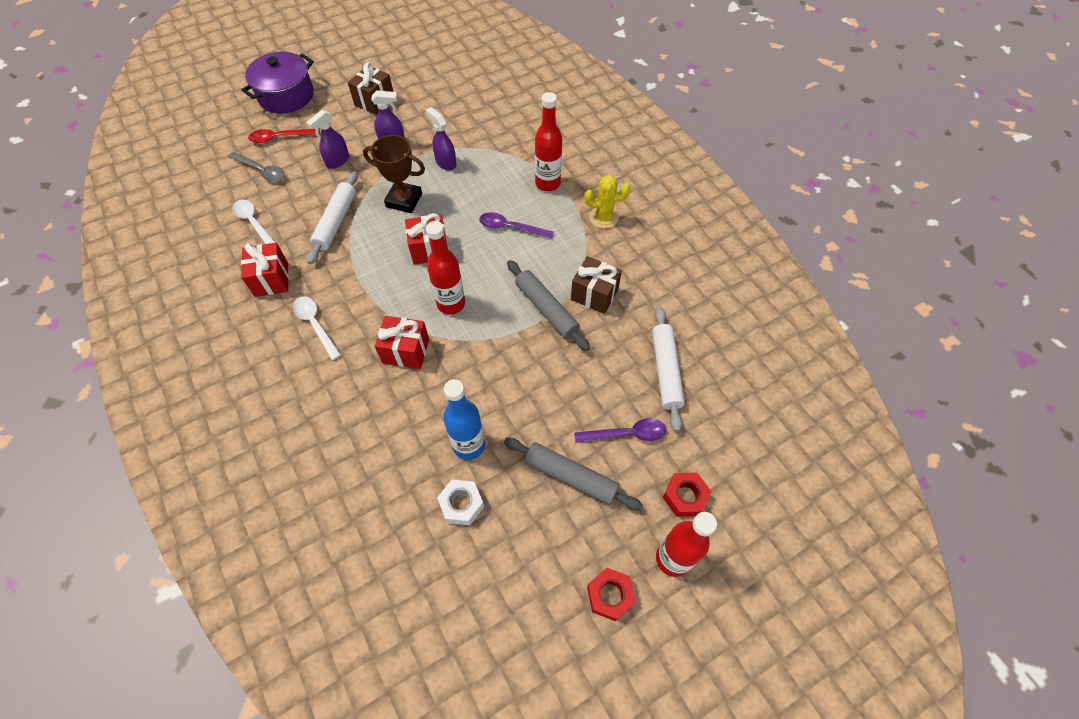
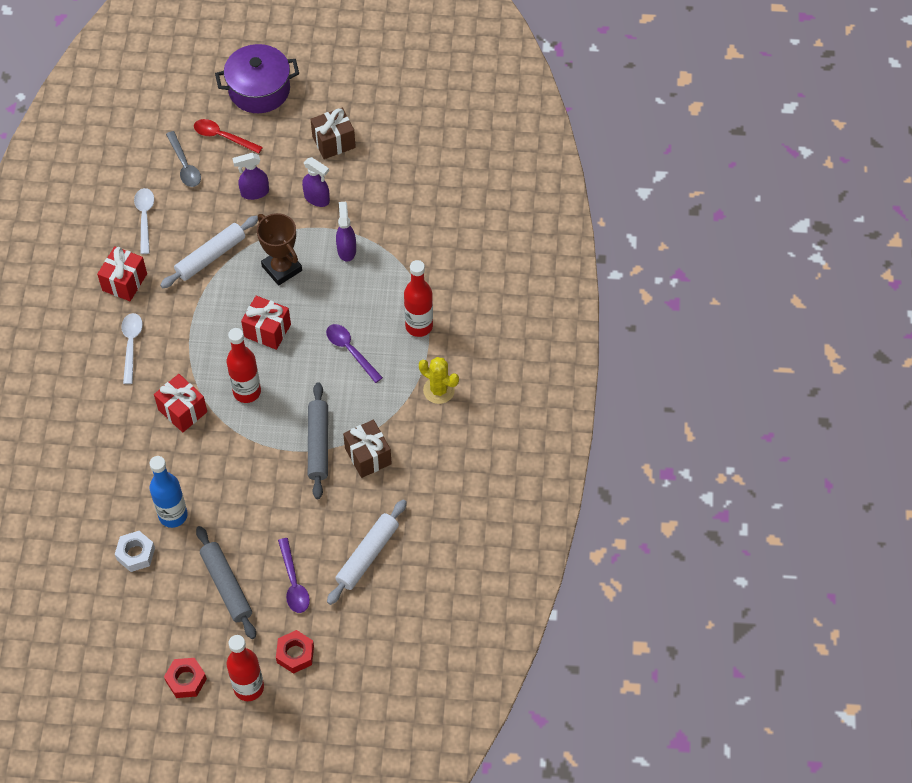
camera: 35 degrees right, 0 degrees up
purple spoon [574,418,666,443] -> purple spoon turned 45 degrees clockwise [278,538,310,613]

